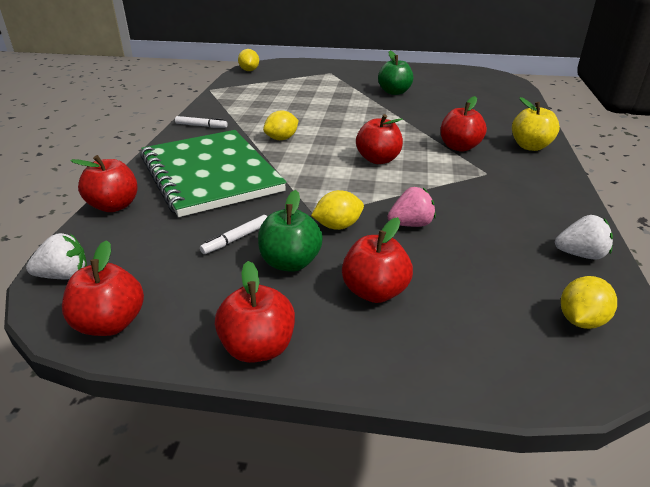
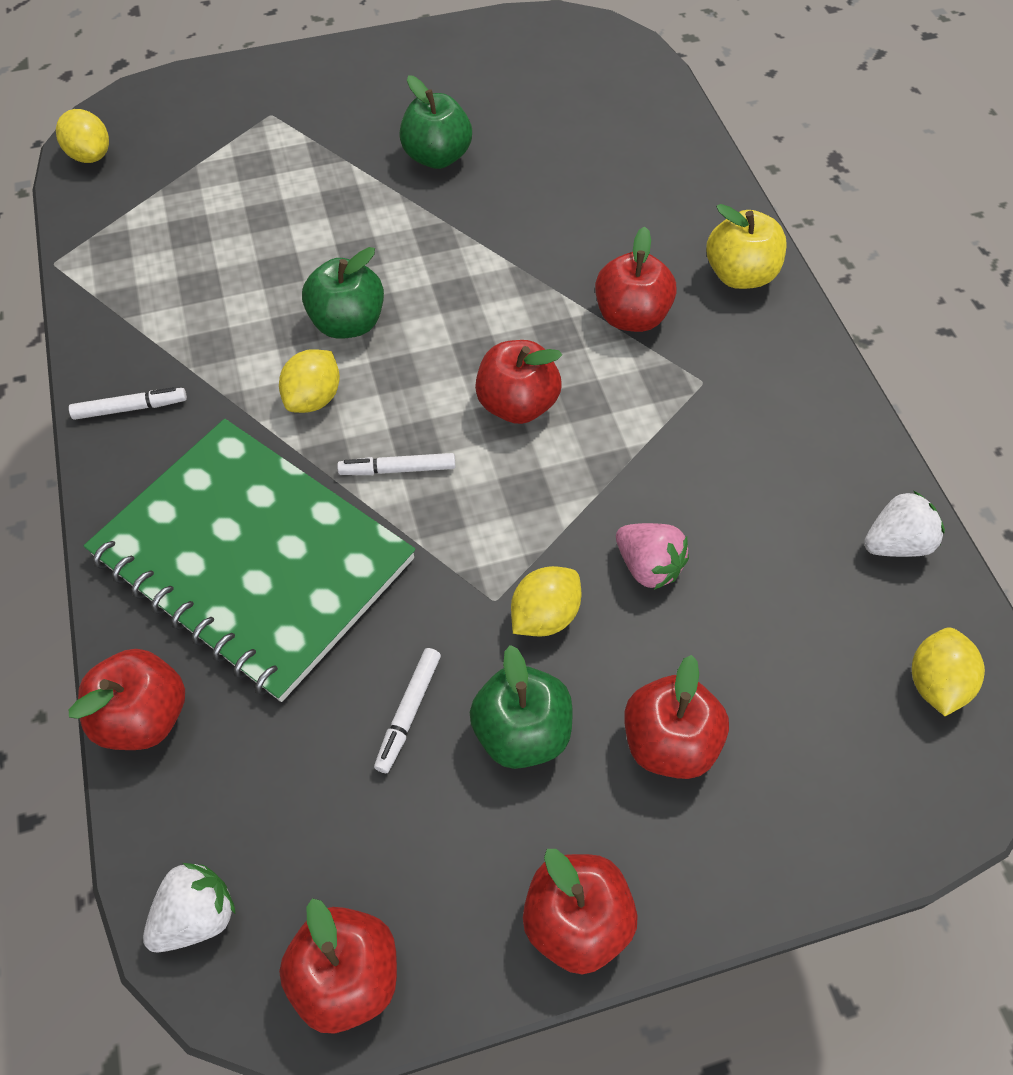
camera: 25 degrees left, 25 degrees up
pink strawberry [388,187,436,227] -> pink strawberry turned 90 degrees clockwise [616,523,689,590]
none -> green apple [302,247,384,339]
none -> white marker [337,453,456,475]

